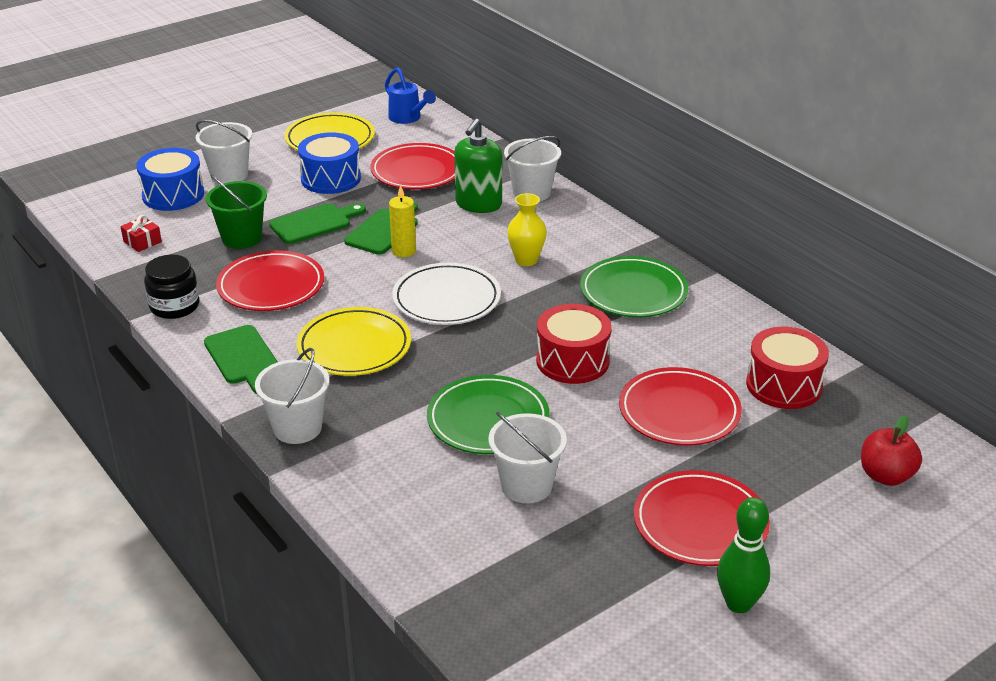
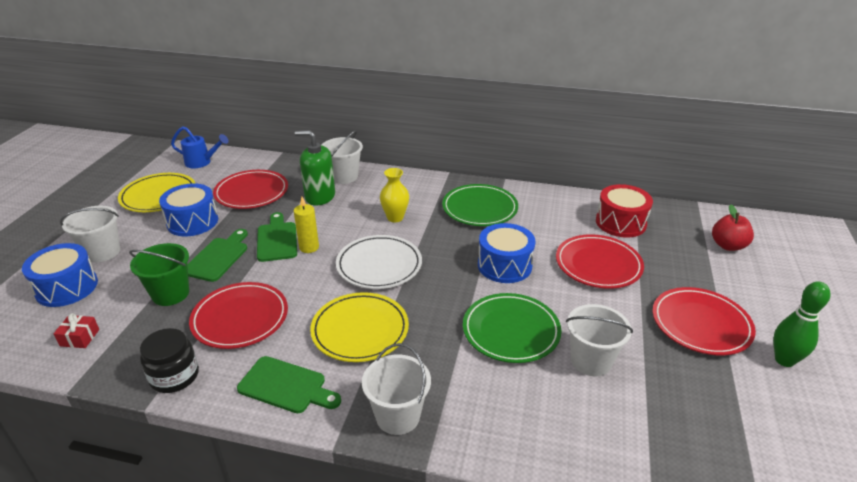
camera: 40 degrees left, 0 degrees up
green soap dispenser [454,119,502,213] -> green soap dispenser turned 120 degrees clockwise [295,130,335,206]
red drum [536,304,612,384] -> blue drum [478,223,535,283]

